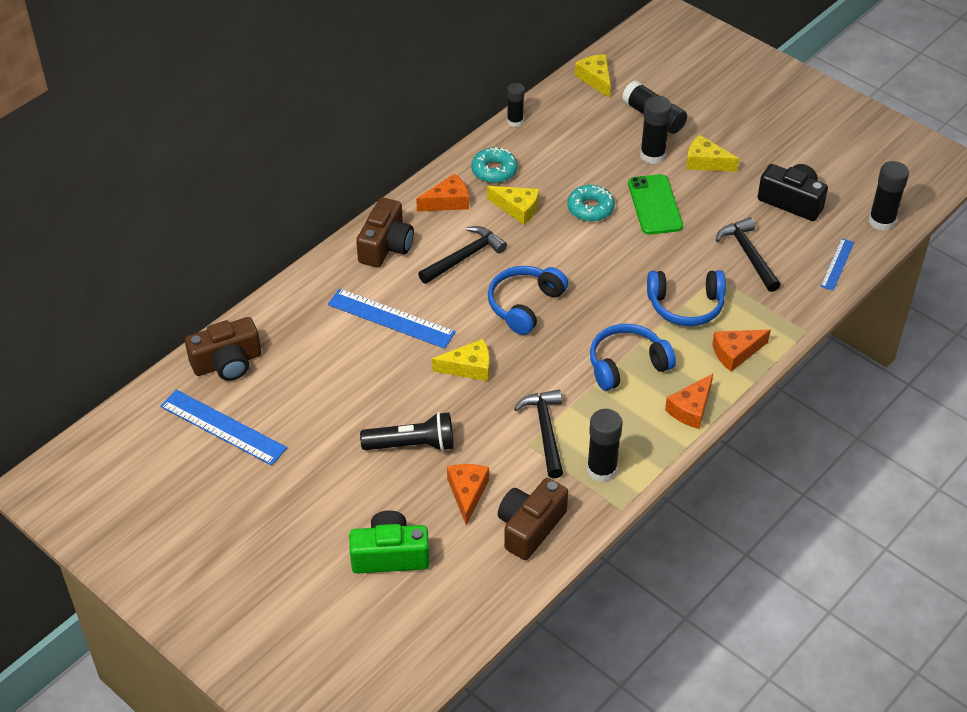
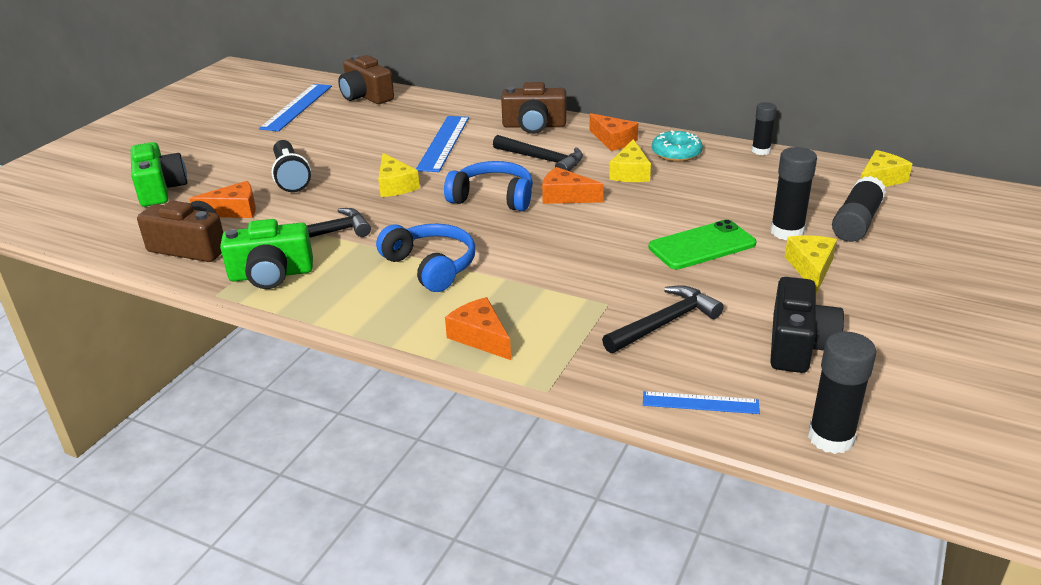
camera: 75 degrees right, 15 degrees down
turquoise donut [567,185,615,222] -> none
black glue stick [587,409,622,482] -> green camera [220,219,313,289]
blue headphones [647,270,726,326] -> none
orange cheese [665,374,713,429] -> orange cheese moved to [542,167,604,204]

